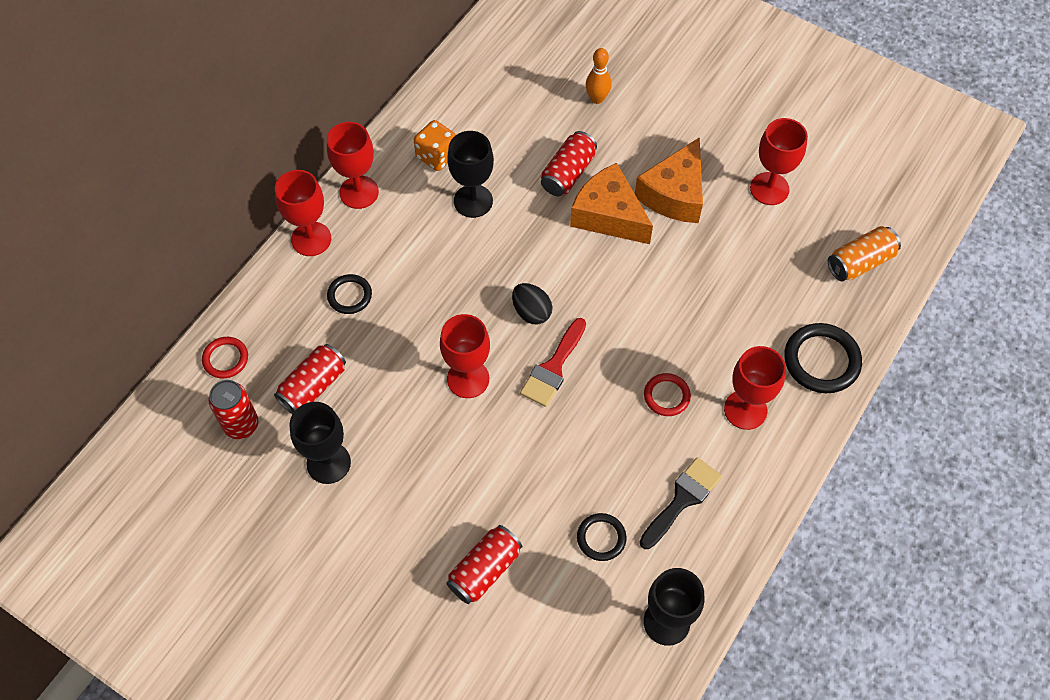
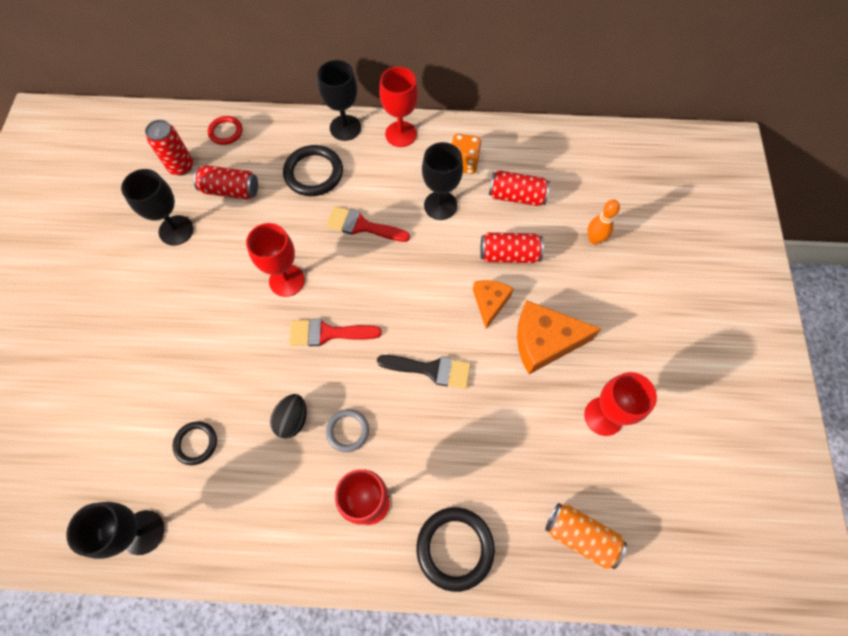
camera: 60 degrees right, 5 degrees up
red goblet [275,170,331,256] -> black goblet [318,60,361,141]
black ring [327,274,372,314] -> black ring [283,145,343,196], size x1.67
red can [446,525,522,604] -> red can moved to [489,170,550,206]
black egg [512,283,552,324] -> black egg moved to [270,394,306,438]
orange cheese [570,163,653,244] -> orange cheese [473,280,514,329], size x0.61
black brush [640,457,722,549] -> black brush moved to [377,355,471,389]
red ring [644,373,691,416] -> grey ring [326,409,369,452]
none -> red brush [326,206,410,242]

